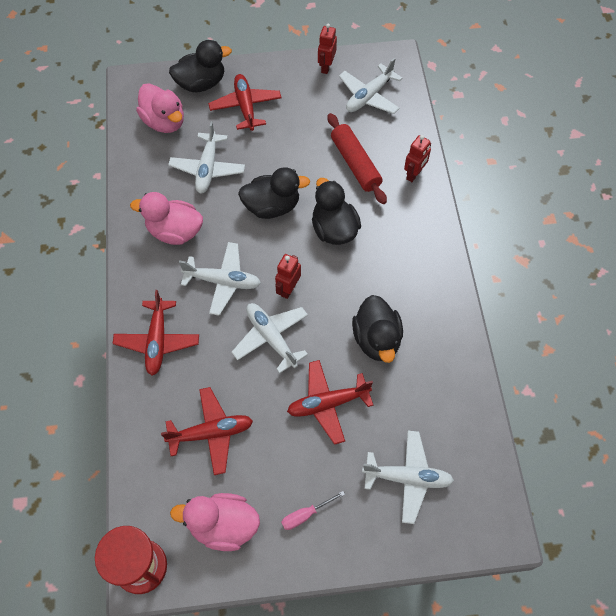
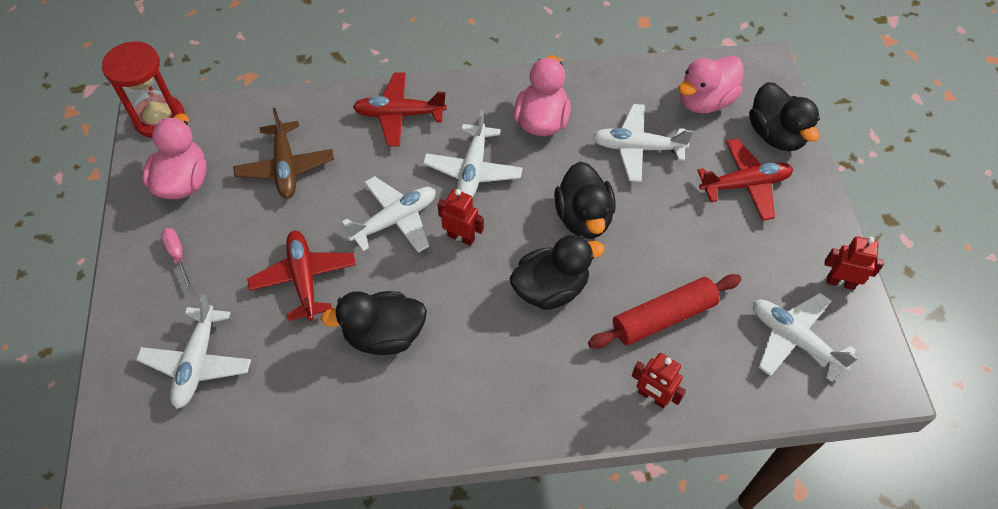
camera: 90 degrees right, 5 degrees down
red plane [161,387,253,475] -> brown plane [233,108,334,199]

